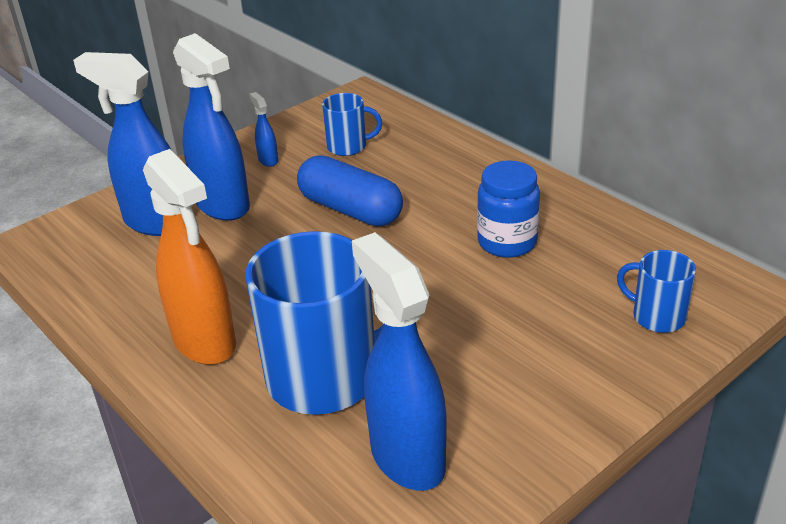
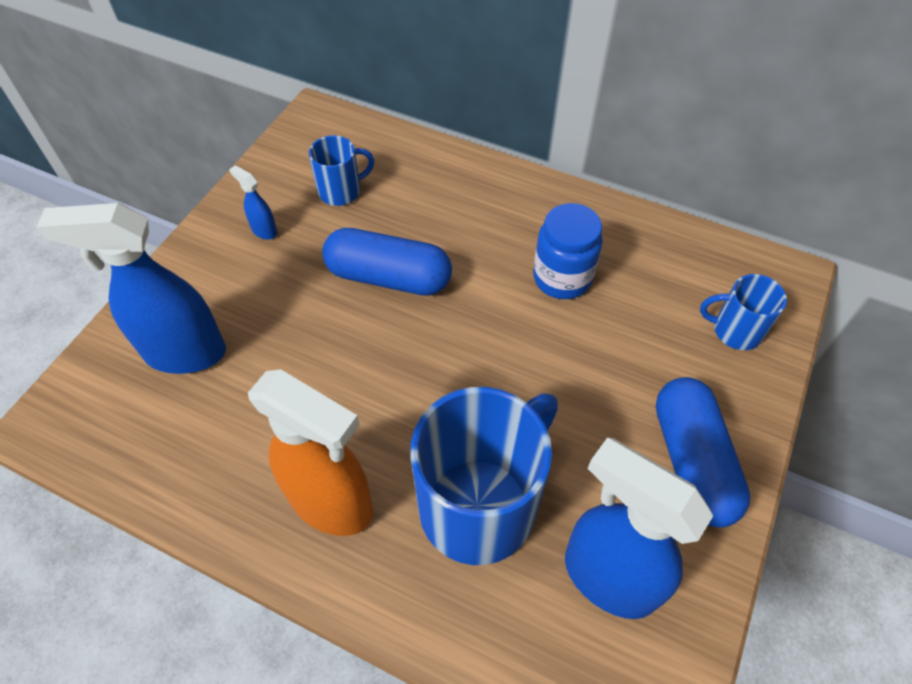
camera: 25 degrees left, 20 degrees up
blue spray bottle [173,33,250,221] -> none
none -> blue capsule [656,377,751,528]

